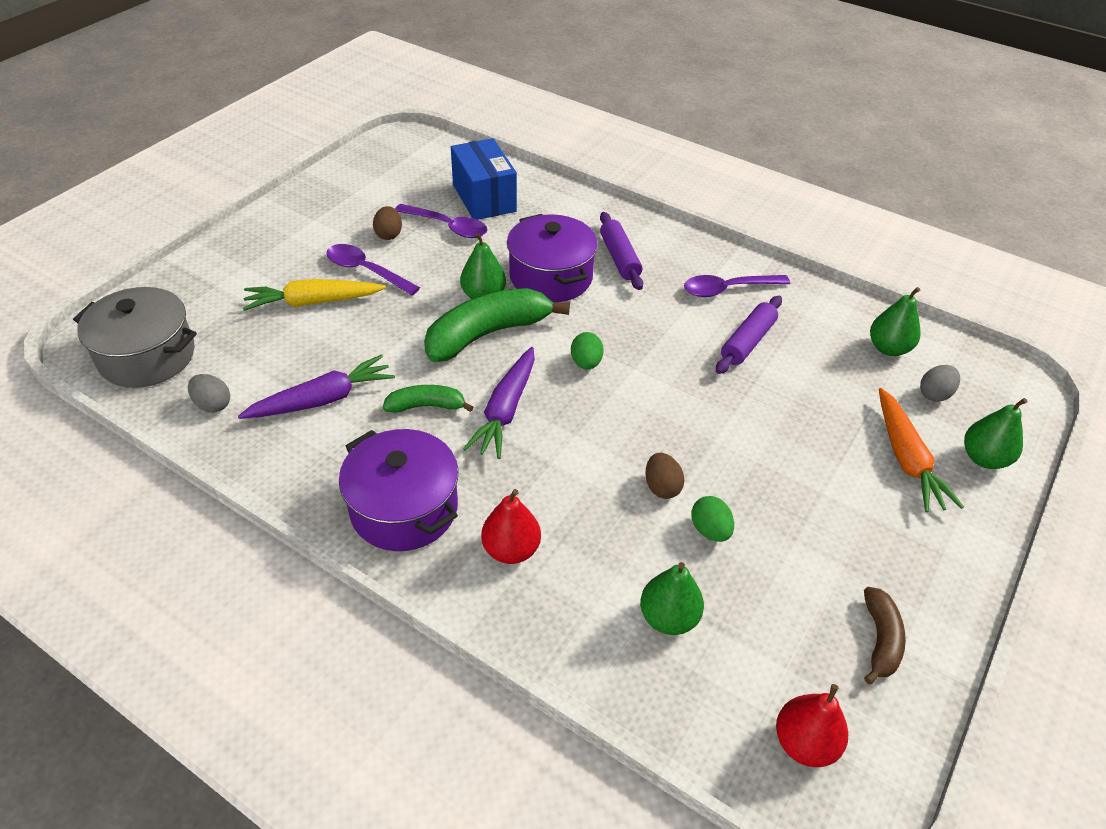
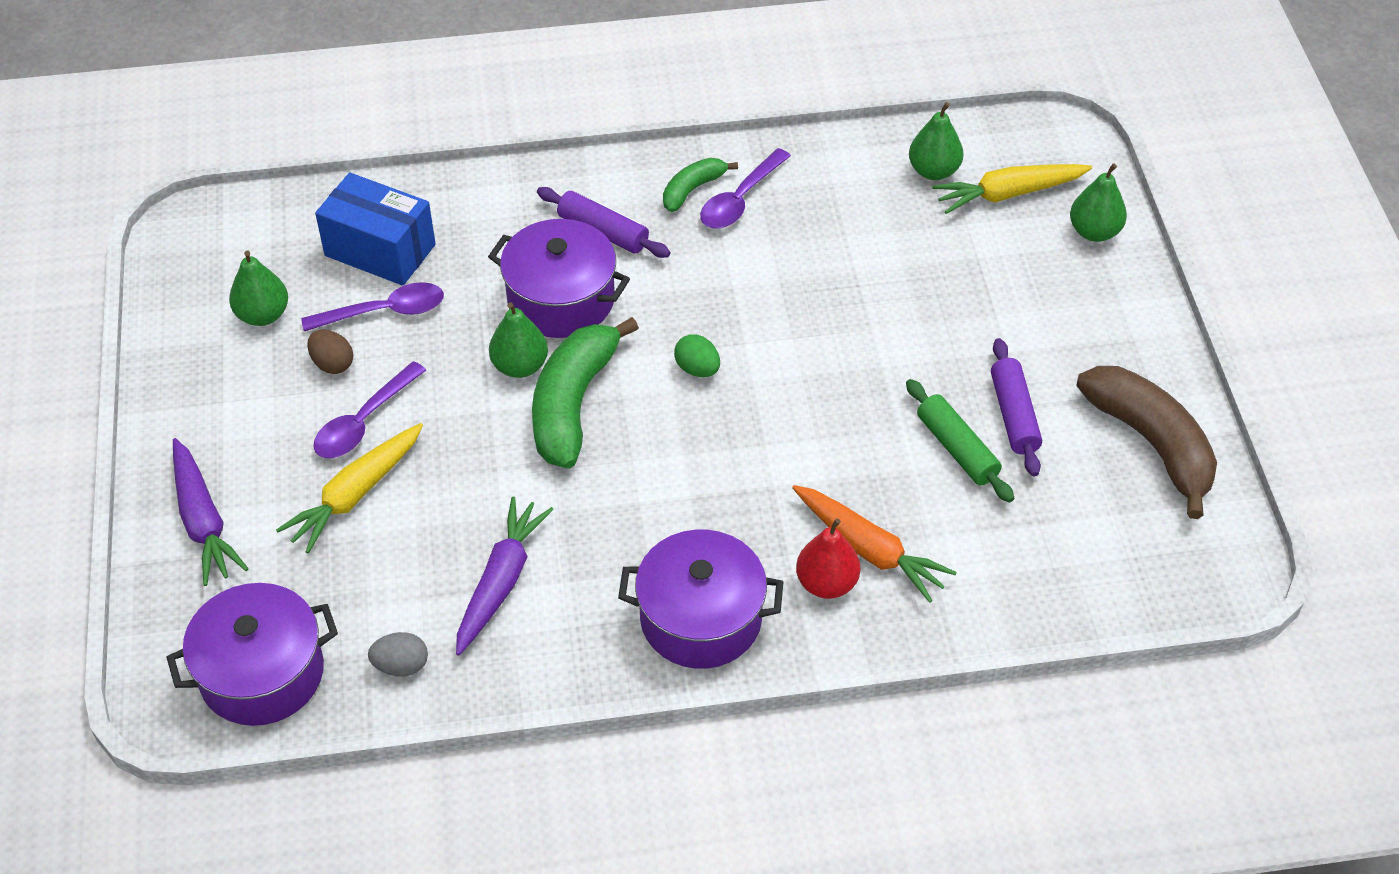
camera: 40 degrees left, 5 degrees up
grey pot [73,287,197,388] -> purple pot [166,583,338,726]
purple spoon [326,244,420,295] -> purple spoon turned 45 degrees counterclockwise [313,361,426,458]
green banana [383,385,473,413] -> green banana moved to [663,158,738,212]
purple carrot [463,347,535,459] -> purple carrot moved to [173,438,248,586]
green pear [640,562,704,635] -> green pear moved to [229,251,288,326]
brown egg [645,453,684,499] -> none
green egg [691,496,734,542] -> green rolling pin [906,379,1014,503]
purple rolling pin [716,296,782,374] -> purple rolling pin moved to [991,338,1042,477]
red pear [776,684,848,767] -> none
brown banana [864,587,906,684] -> brown banana [1076,366,1217,519], size x1.91
orange carrot [879,388,964,512] -> orange carrot moved to [792,485,957,603]
grey egg [920,365,960,402] -> yellow carrot [932,164,1092,214]

